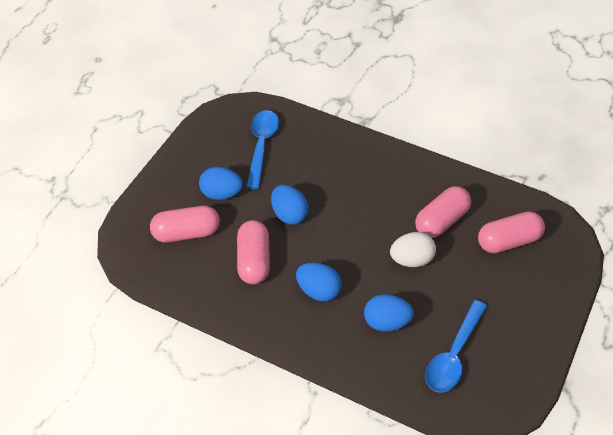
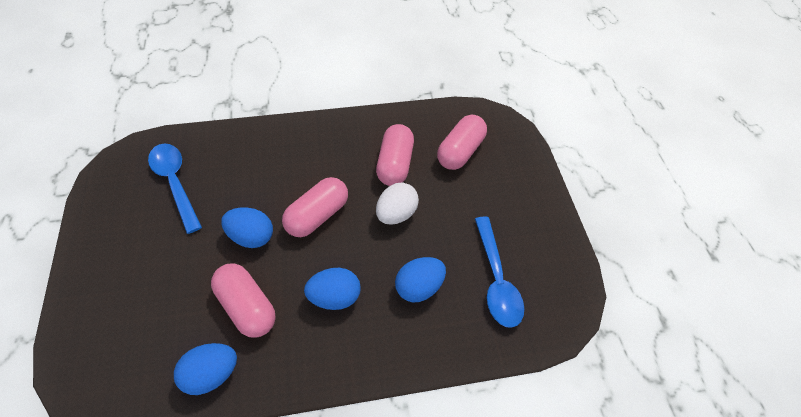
camera: 40 degrees left, 5 degrees up
pink capsule [150,206,220,243] -> pink capsule moved to [282,177,348,237]
blue egg [199,167,243,200] -> blue egg moved to [174,343,237,395]

